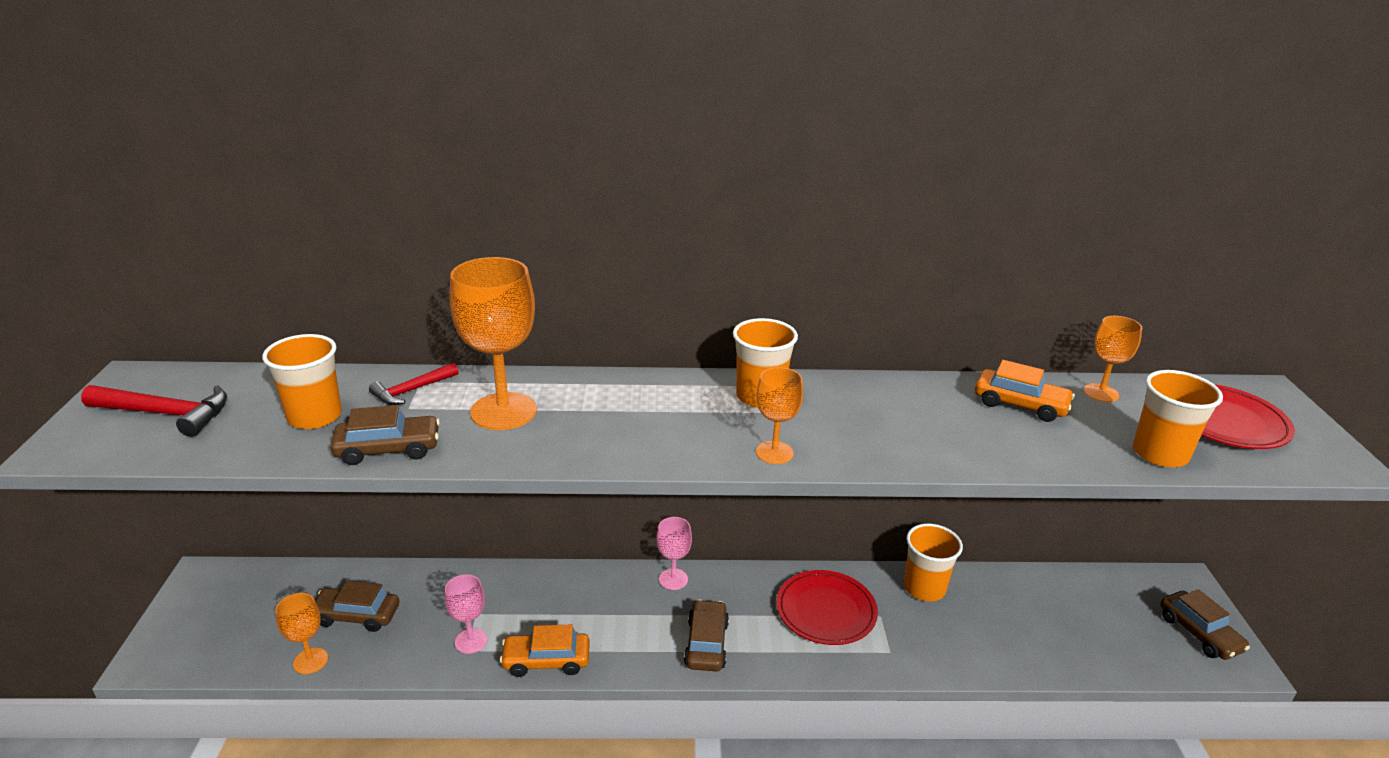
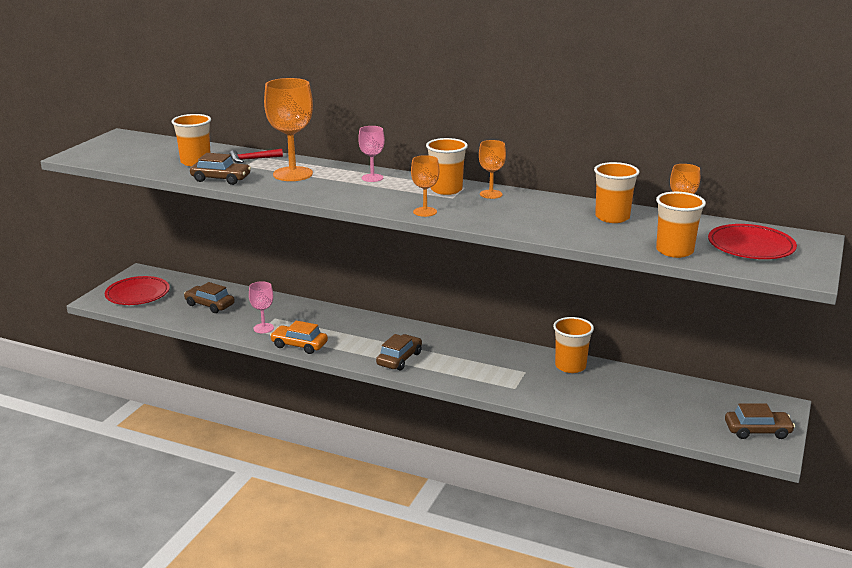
camera: 25 degrees right, 5 degrees down
red hammer [81,385,227,437] -> none
orange goblet [275,593,328,674] -> orange goblet moved to [479,140,506,199]
pink goblet [656,517,692,590] -> pink goblet moved to [358,126,385,182]
red plate [776,570,878,645] -> red plate moved to [105,276,170,305]
orange car [975,360,1075,422] -> orange cup [594,162,639,223]
brown car [1160,589,1250,660] -> brown car turned 90 degrees counterclockwise [725,403,795,439]

